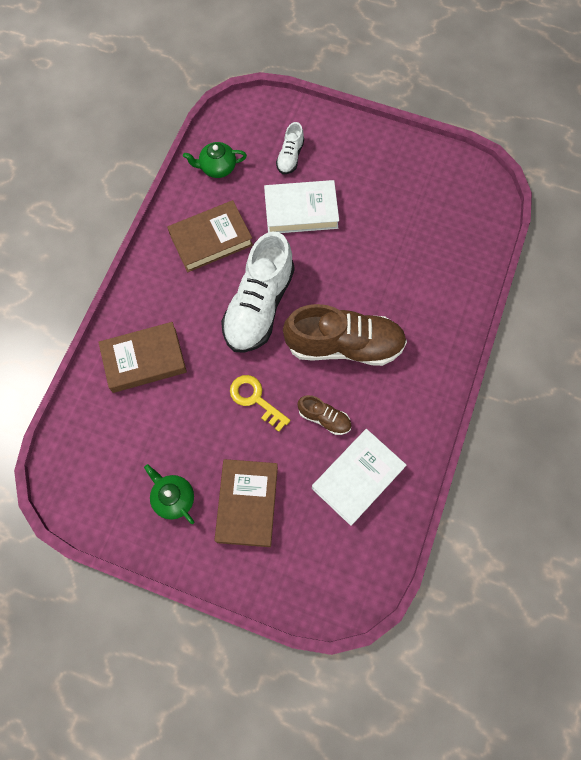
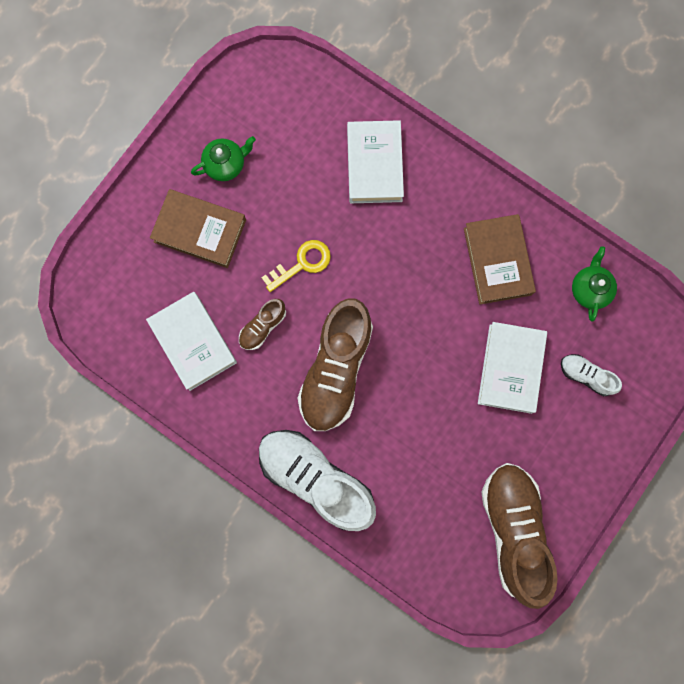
camera: 105 degrees right, 10 degrees up
brown book [98,322,187,393] -> white book [347,120,404,203]
white shoe [221,232,295,353] -> white shoe moved to [259,430,376,531]
none -> brown shoe [481,463,558,609]

